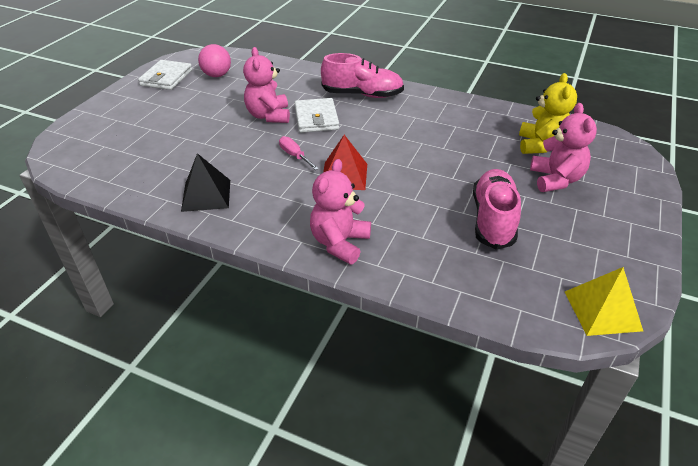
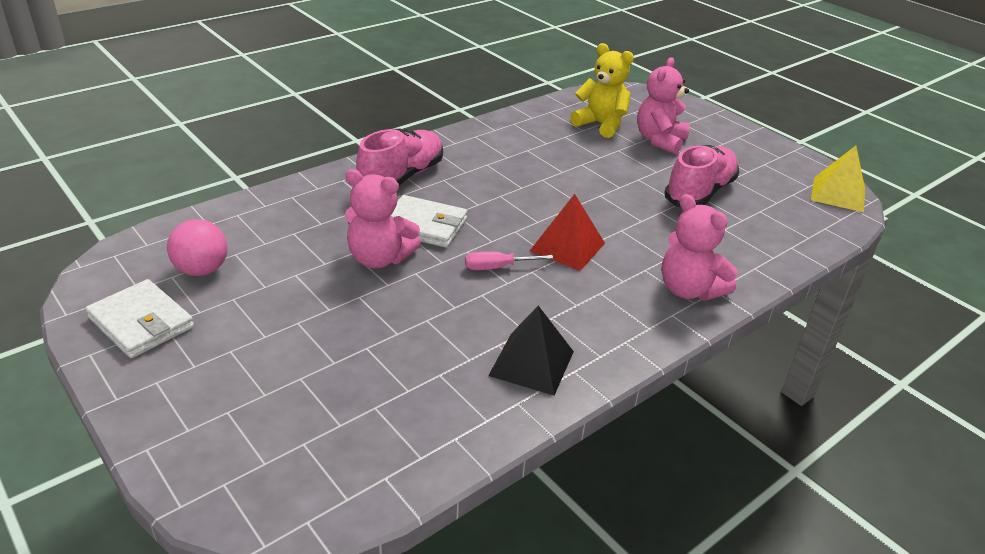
camera: 65 degrees left, 5 degrees down
pink shoe [473,169,521,250] -> pink shoe turned 90 degrees clockwise [664,145,739,207]
pink teddy bear [530,103,597,192] -> pink teddy bear turned 90 degrees counterclockwise [637,57,690,154]

